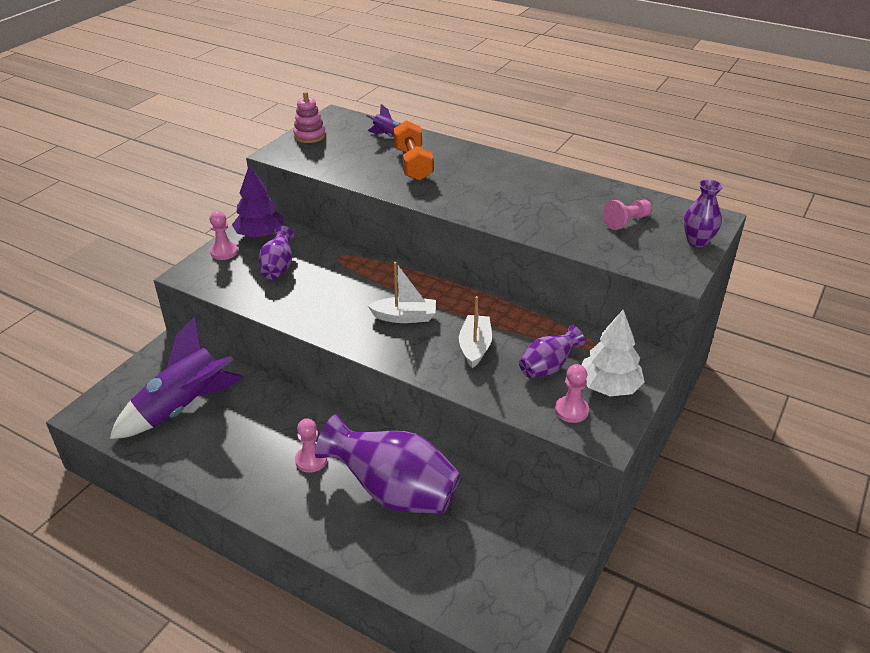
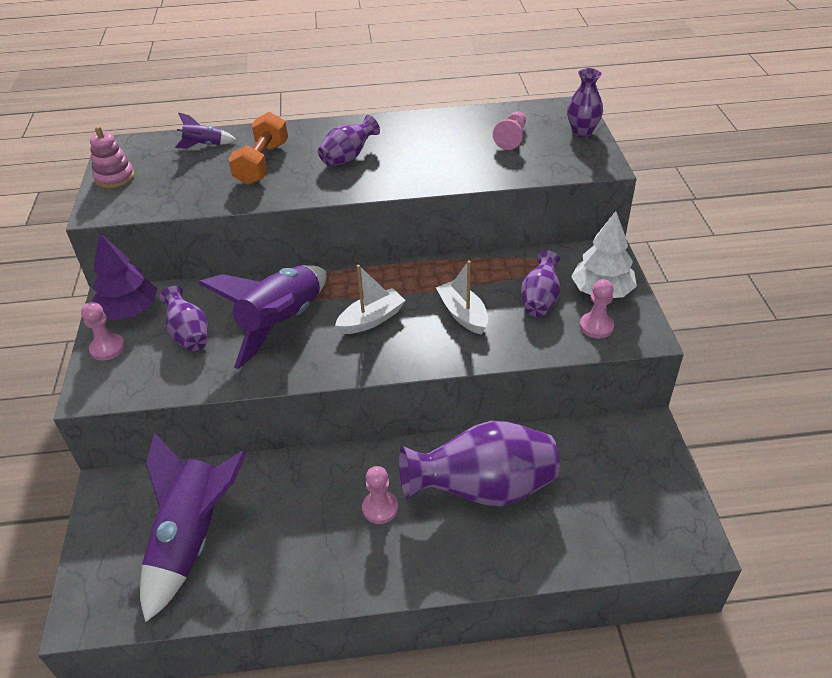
camera: 35 degrees left, 5 degrees up
orange dumbbell [393,120,433,181] -> orange dumbbell turned 60 degrees clockwise [228,112,288,185]
none -> purple rocket [198,265,327,369]
none -> purple vase [318,115,380,166]

